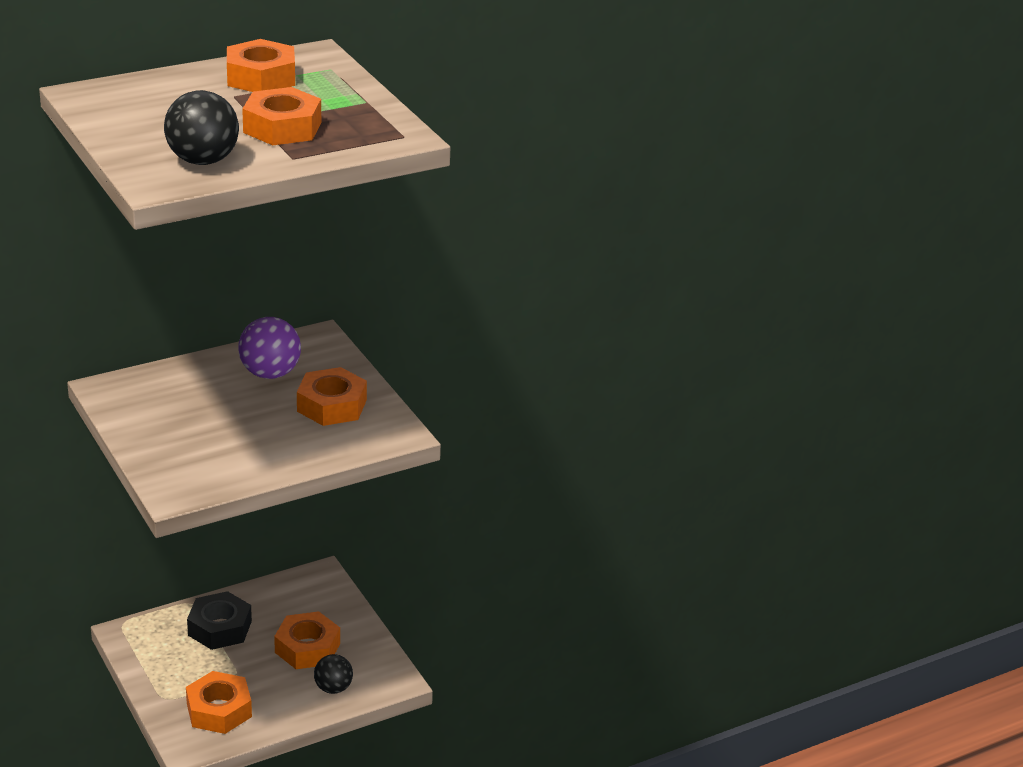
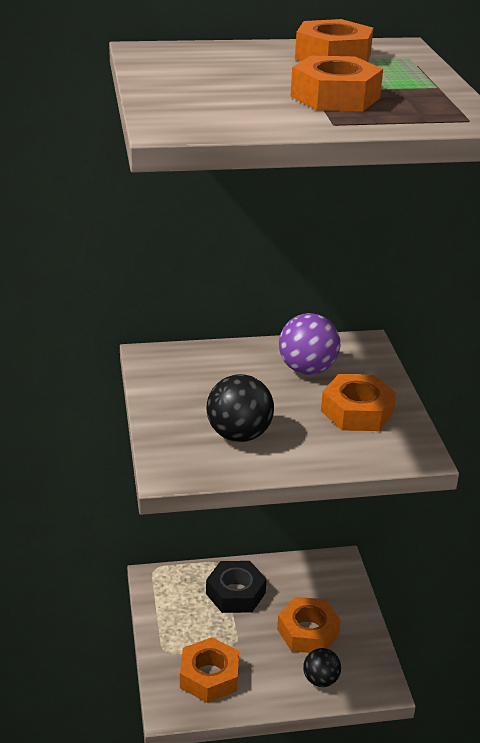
camera: 20 degrees right, 0 degrees up
black ball [164,90,239,165] -> black ball moved to [207,374,274,442]

